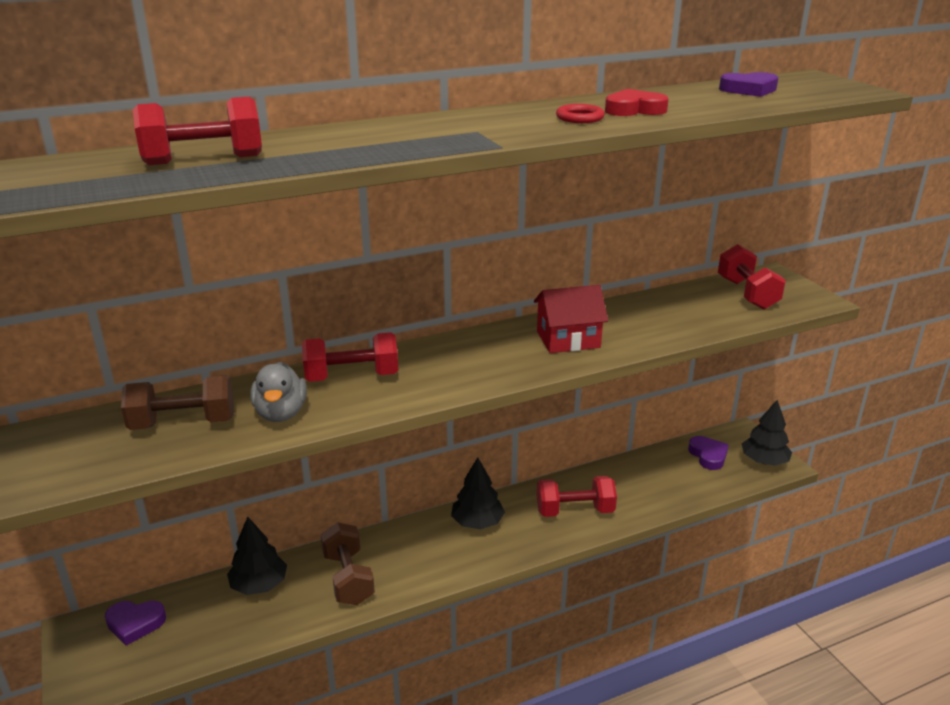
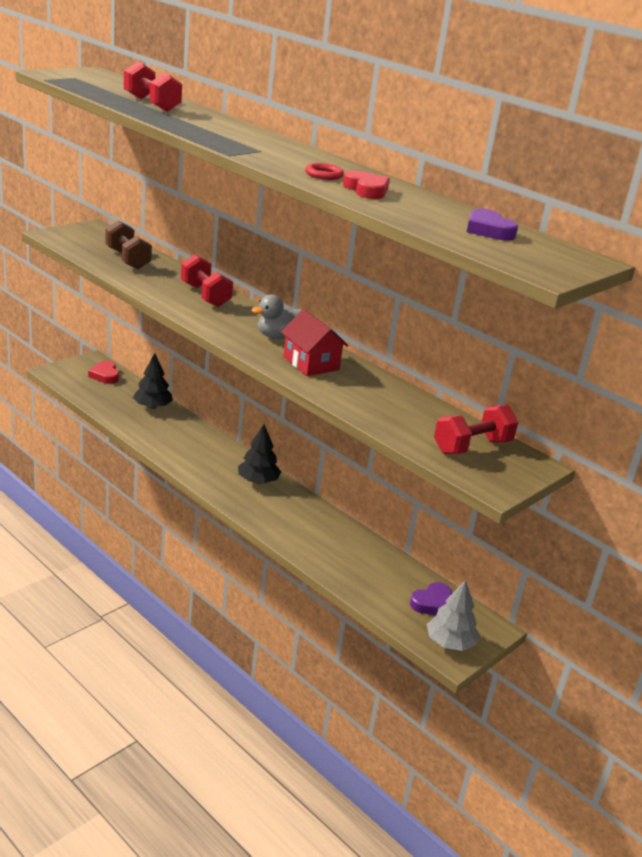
camera: 65 degrees right, 0 degrees up
purple heart [105,601,166,646] -> red heart [88,361,119,384]
grey duck [250,362,307,422] -> grey duck moved to [251,294,303,339]
brown dumbbell [321,522,375,605] -> none
red dumbbell [537,476,617,517] -> none
black tree [742,400,792,466] -> grey tree [426,580,479,651]

